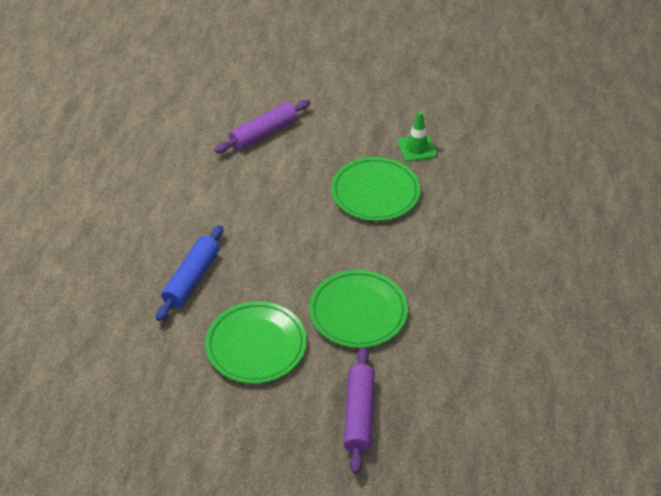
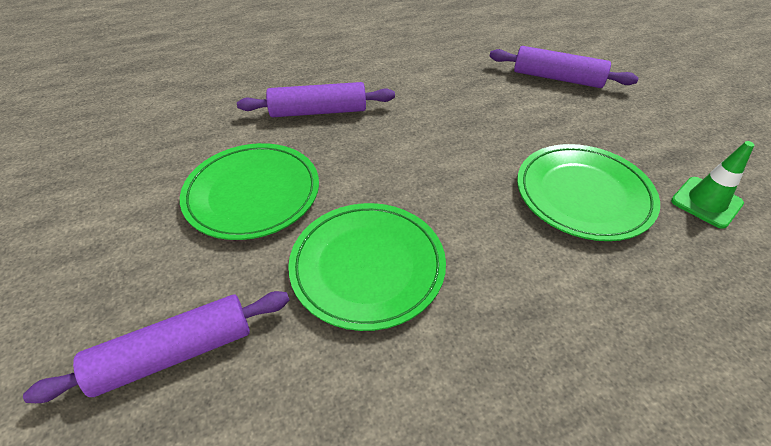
camera: 60 degrees right, 0 degrees up
blue rolling pin [156,225,223,321] -> purple rolling pin [237,82,395,117]

